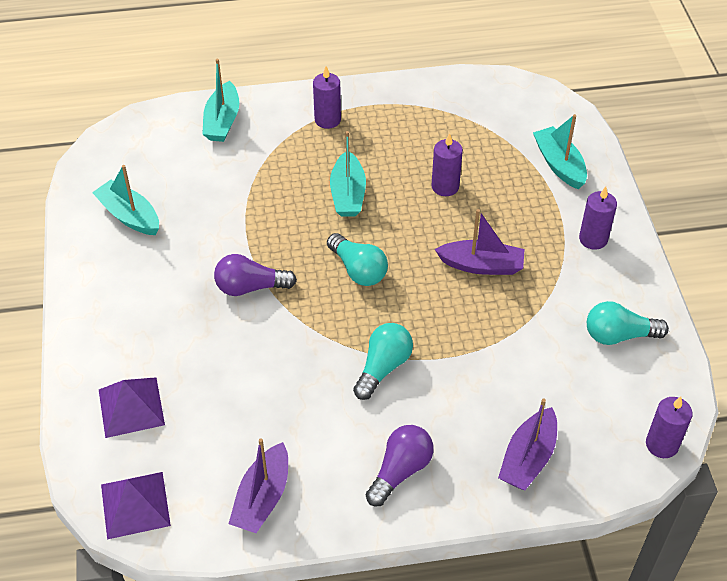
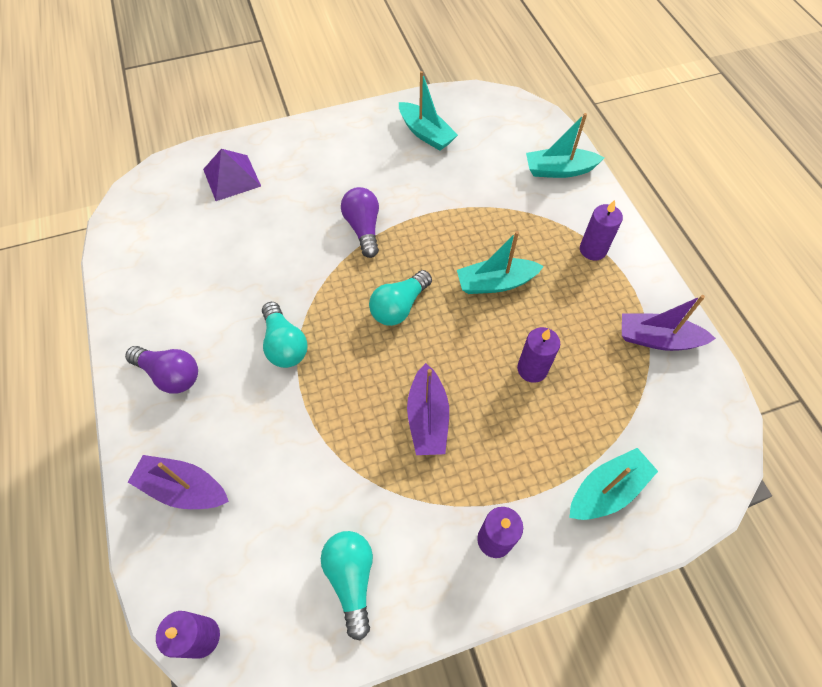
camera: 80 degrees right, 10 degrees up
turquoise boat [92,165,159,235] -> turquoise boat turned 105 degrees clockwise [399,71,458,151]
purple pyramid [101,472,171,540] -> none
purple boat [229,438,288,533] -> purple boat moved to [622,295,716,351]
turquoise light bulb [353,323,413,400] -> turquoise light bulb turned 45 degrees clockwise [262,302,307,368]

